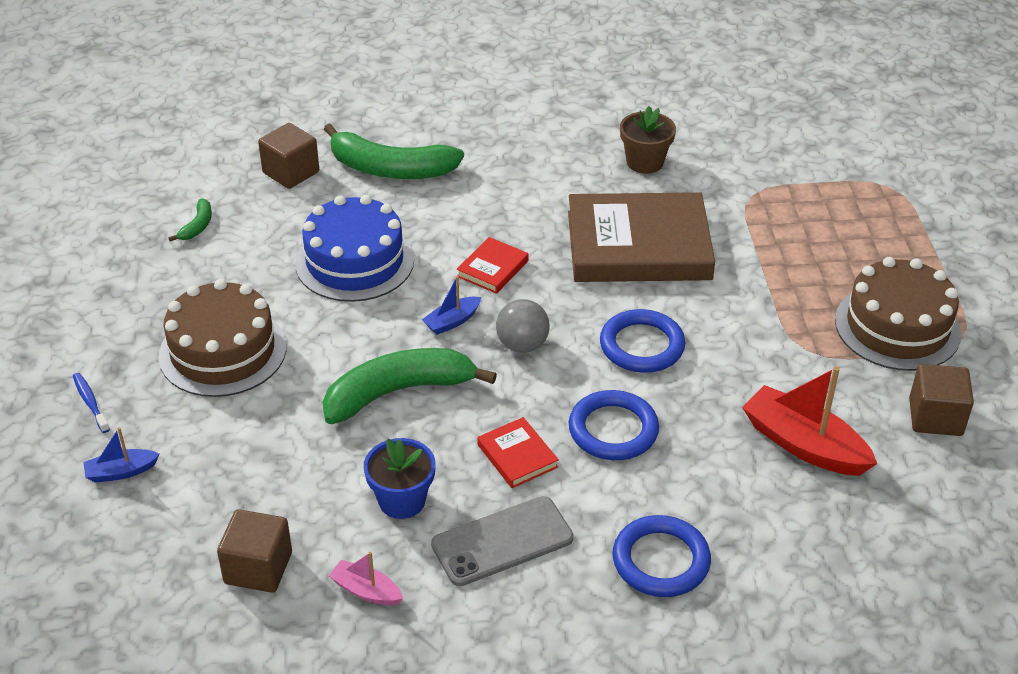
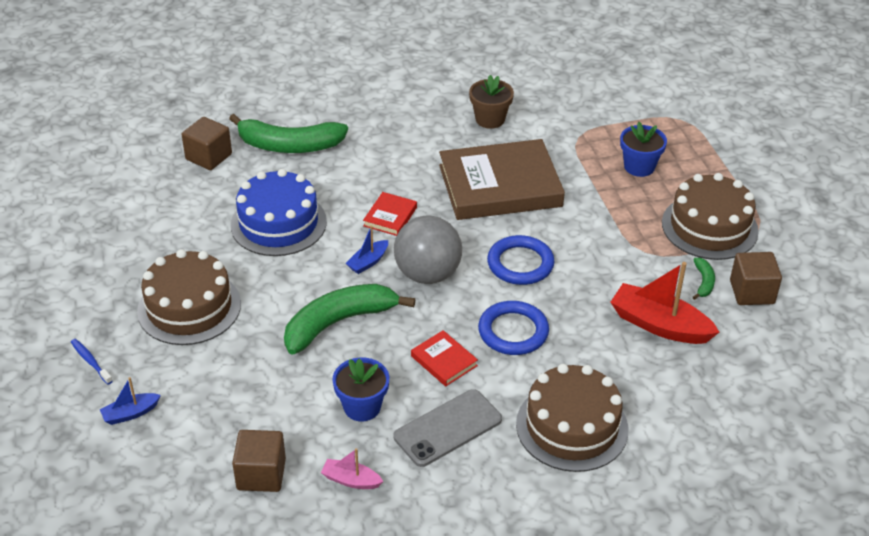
camera: 10 degrees left, 0 degrees up
green banana [168,199,212,241] -> green banana moved to [693,258,715,300]
grey ball [496,299,550,353] -> grey ball [394,215,462,284], size x1.60
blue ring [613,515,711,597] -> brown cake [516,364,628,472]
none -> blue flower pot [620,122,667,177]

